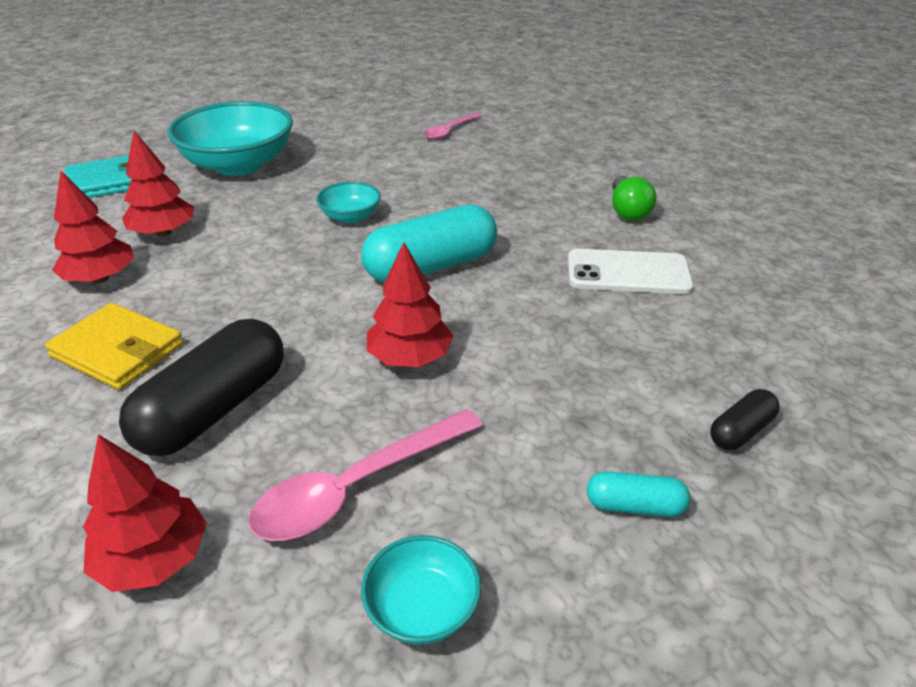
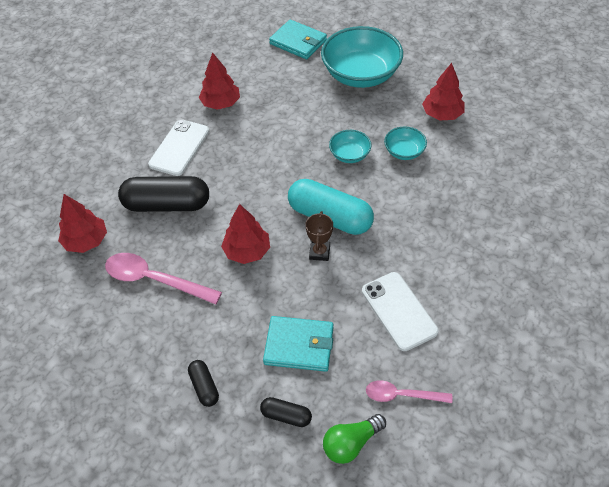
camera: 60 degrees right, 15 degrees up
yellow wallet [45,303,183,390] -> white phone [148,119,210,176]
red tree [122,131,194,237] -> red tree moved to [422,63,465,121]
turquoise bowl [361,535,481,645] -> turquoise bowl moved to [384,127,427,160]
pink spoon [424,113,482,140] -> pink spoon moved to [366,380,452,403]
turquoise capsule [587,471,690,517] -> black capsule [188,360,219,407]
green light bulb [612,176,656,221] -> green light bulb moved to [323,414,386,464]
none -> turquoise wallet [263,316,334,372]
none -> brown trophy [305,211,333,261]

